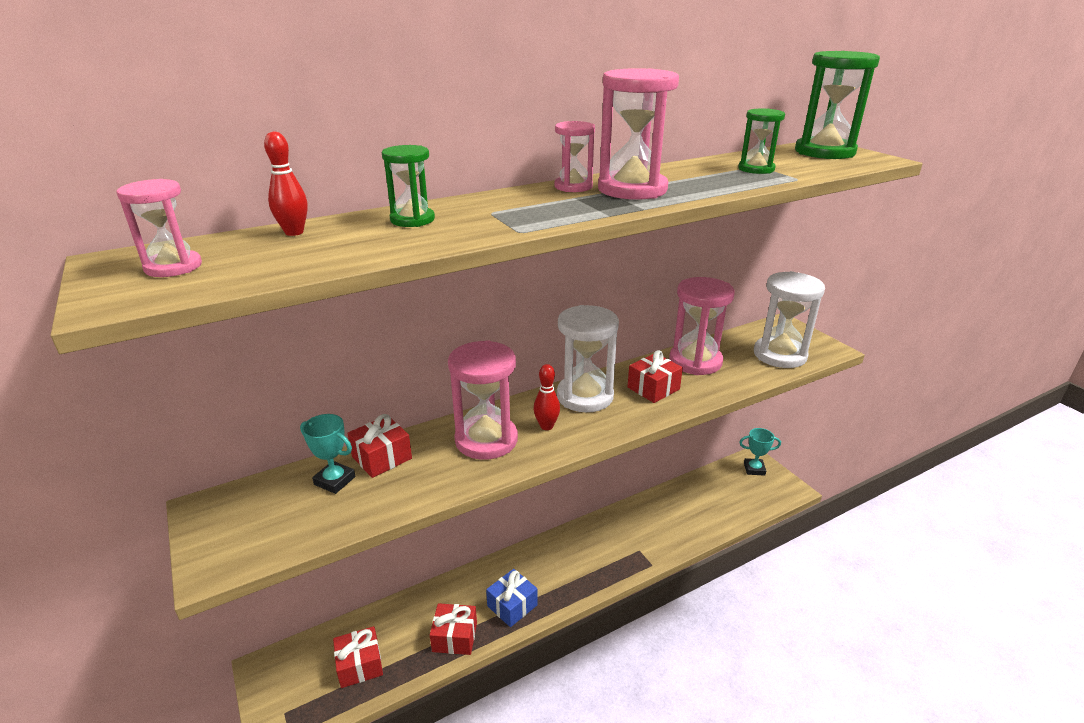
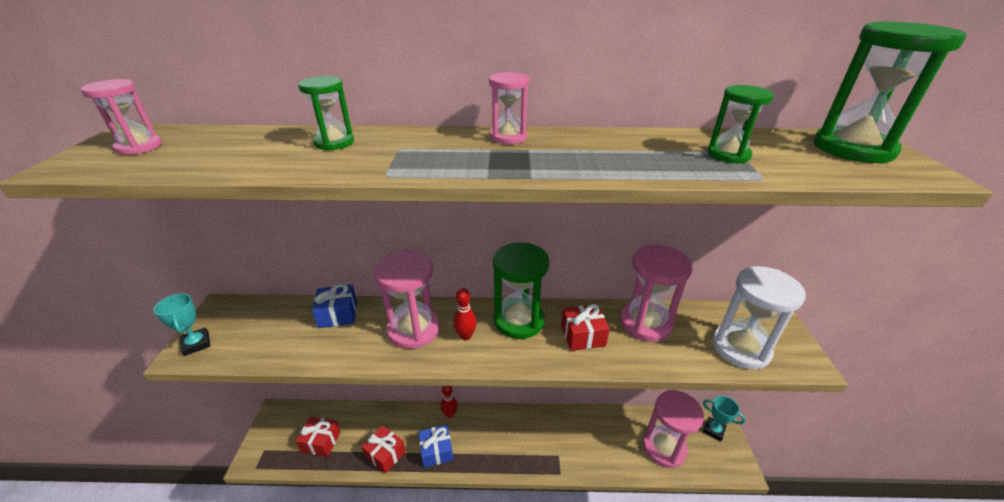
camera: 30 degrees right, 5 degrees up
red bowling pin [264,131,308,236] -> red bowling pin moved to [441,386,458,418]
turquoise trophy [300,414,356,494] -> turquoise trophy moved to [153,293,210,356]
red gift [347,414,412,478] -> blue gift [312,284,357,328]
white hourglass [557,305,619,412] -> green hourglass [493,243,549,339]
pink hourglass [598,68,679,200] -> pink hourglass moved to [643,390,704,468]

